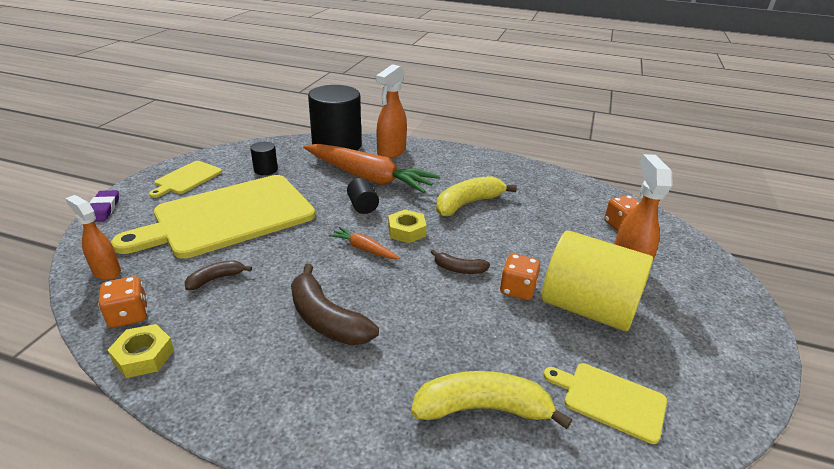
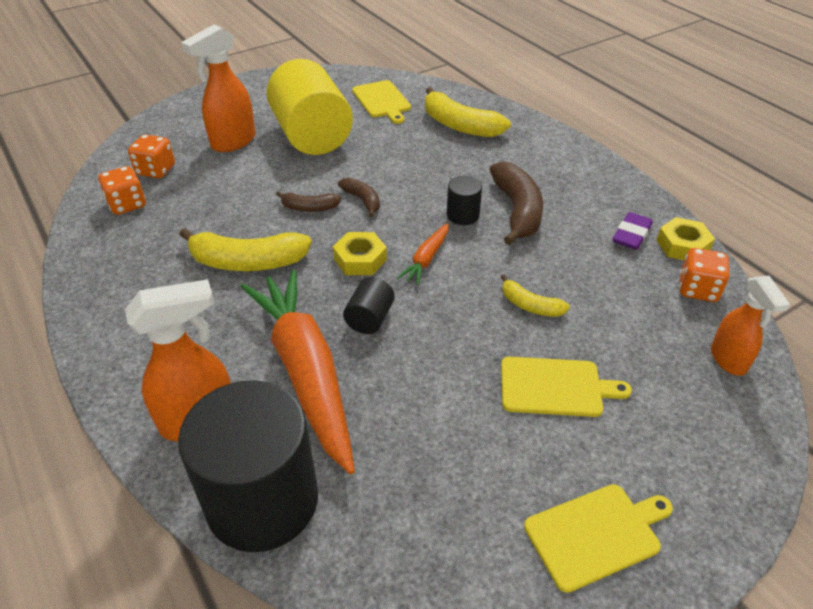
camera: 140 degrees left, 10 degrees up
purple eraser [89,190,119,222] -> purple eraser moved to [613,212,653,250]
yellow cutting board [111,175,315,259] -> yellow cutting board [501,357,632,417], size x0.45
brown banana [184,260,252,290] -> brown banana moved to [276,191,341,212]
black cylinder [250,142,278,175] -> black cylinder moved to [447,176,482,225]
orange carrot [329,227,400,259] -> orange carrot turned 45 degrees clockwise [397,223,449,285]
orange dice [500,254,540,300] -> orange dice moved to [98,166,146,215]
none -> yellow banana [501,275,570,317]

